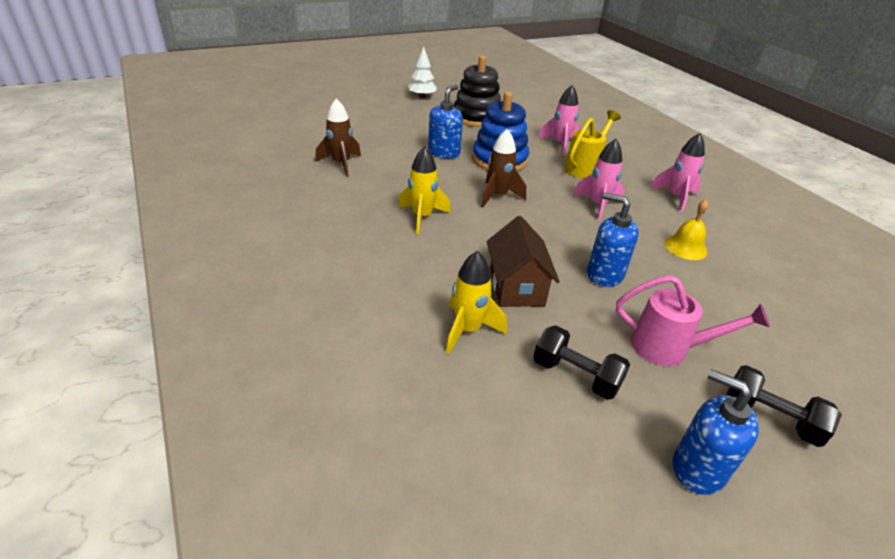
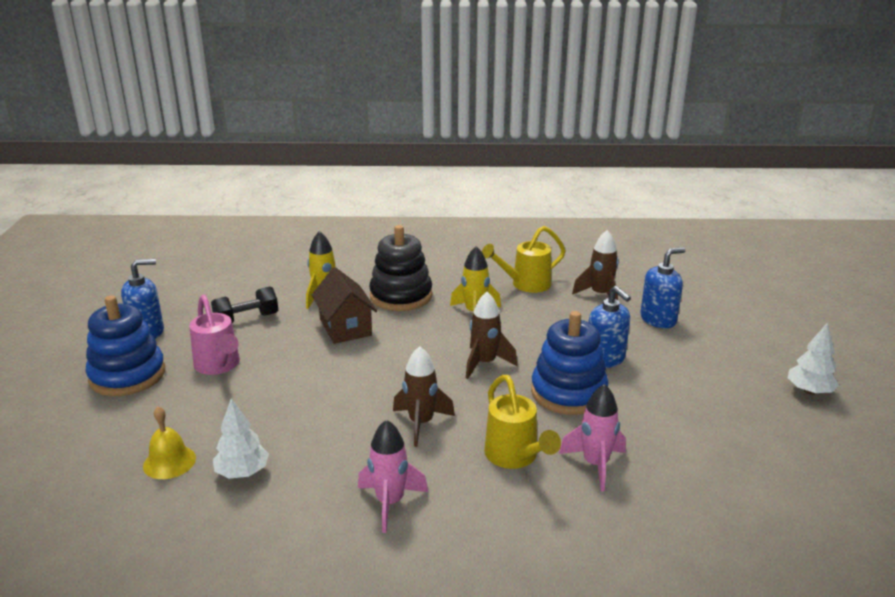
camera: 120 degrees right, 10 degrees down
black stacking toy [453,55,501,127] -> black stacking toy moved to [369,225,432,311]
brown house [487,216,560,307] -> brown house turned 45 degrees clockwise [312,267,377,344]
pink rocket [573,139,624,221] -> brown rocket [393,346,455,447]
blue soap dispenser [587,192,639,287] -> blue soap dispenser moved to [640,247,686,328]
pink watering can [616,275,770,366] -> pink watering can turned 75 degrees counterclockwise [189,295,240,375]
yellow bell [665,200,708,260] -> yellow bell moved to [143,406,196,479]
black dumbbell [726,365,842,447] -> blue stacking toy [85,296,165,396]
none -> white tree [213,398,269,479]
none -> yellow watering can [482,226,566,293]

